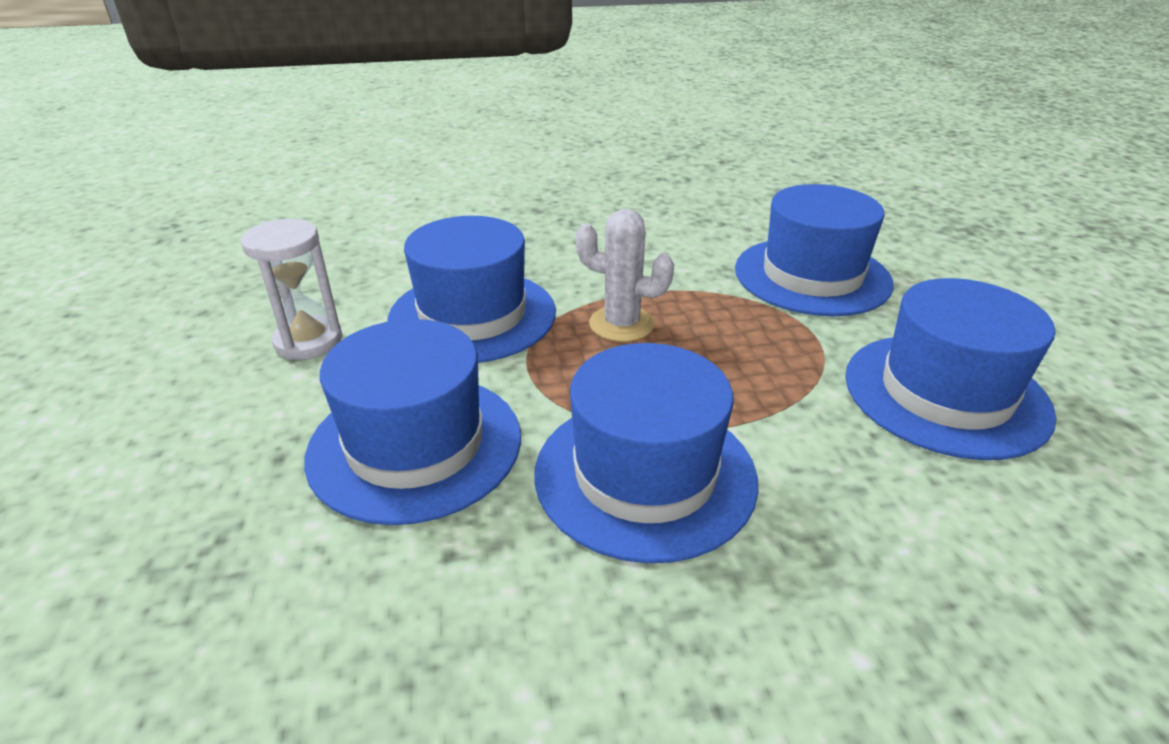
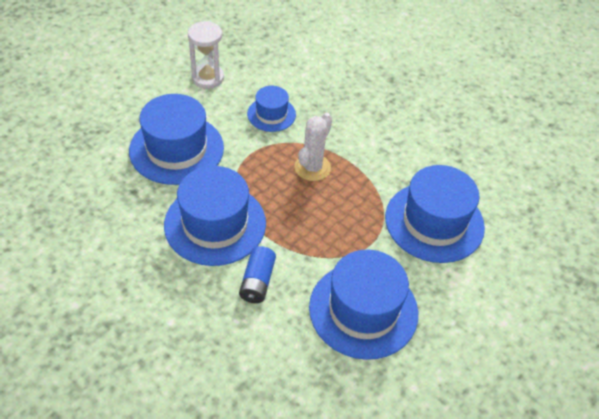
camera: 50 degrees right, 15 degrees up
blue hat [387,216,556,363] -> blue hat [247,86,296,132], size x0.55
white cactus [576,209,674,342] -> white cactus turned 45 degrees clockwise [294,113,332,181]
none -> blue battery [239,246,276,303]

